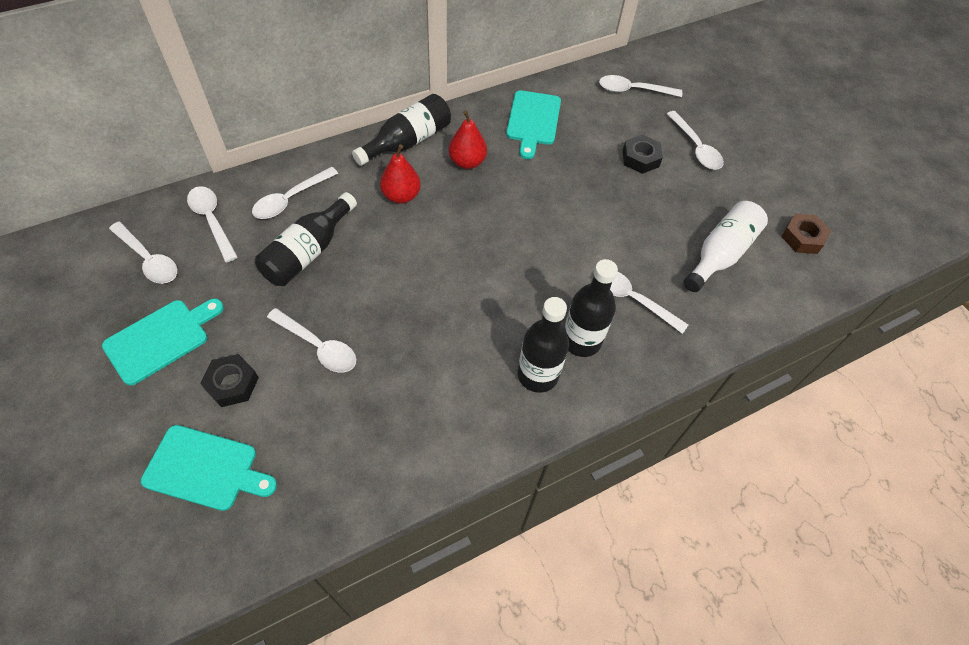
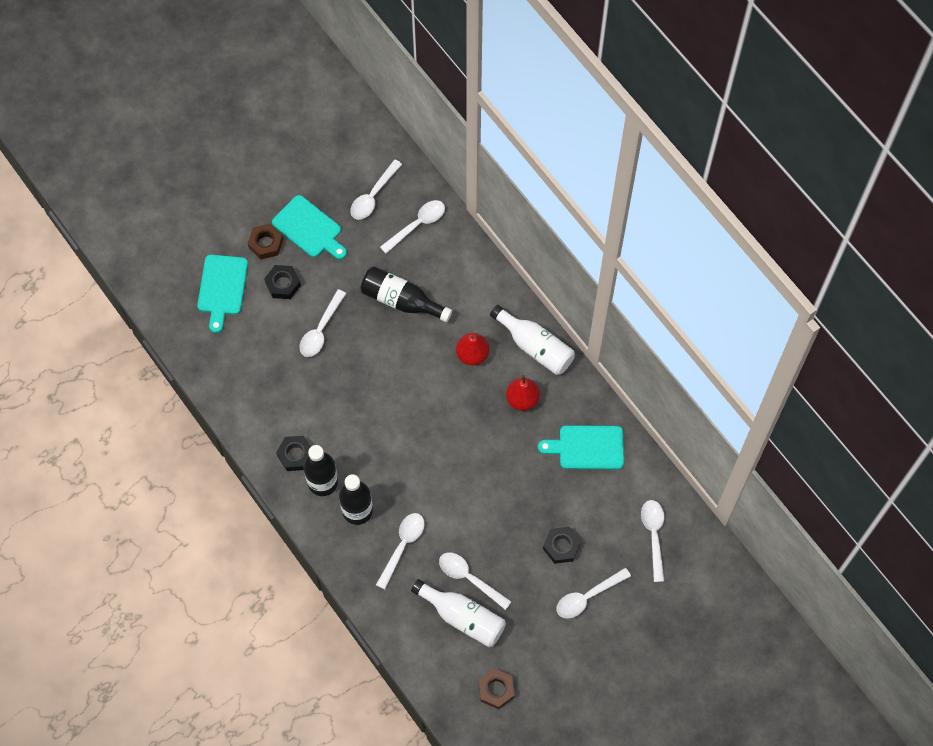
camera: 85 degrees right, 10 degrees up
white spoon [252,167,338,219] -> white spoon moved to [439,552,512,610]
black bottle [352,94,451,166] -> white bottle [490,305,575,375]
none -> brown nut [248,224,283,260]
none -> black nut [276,436,311,471]

